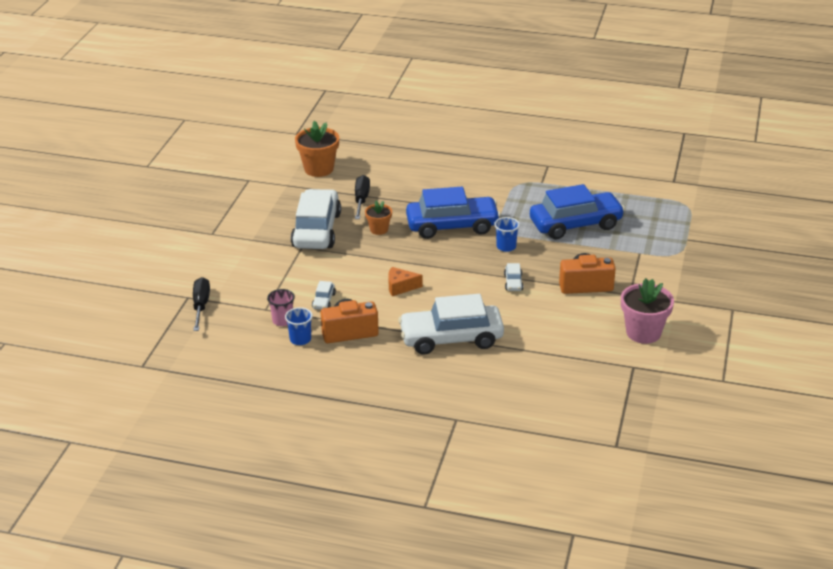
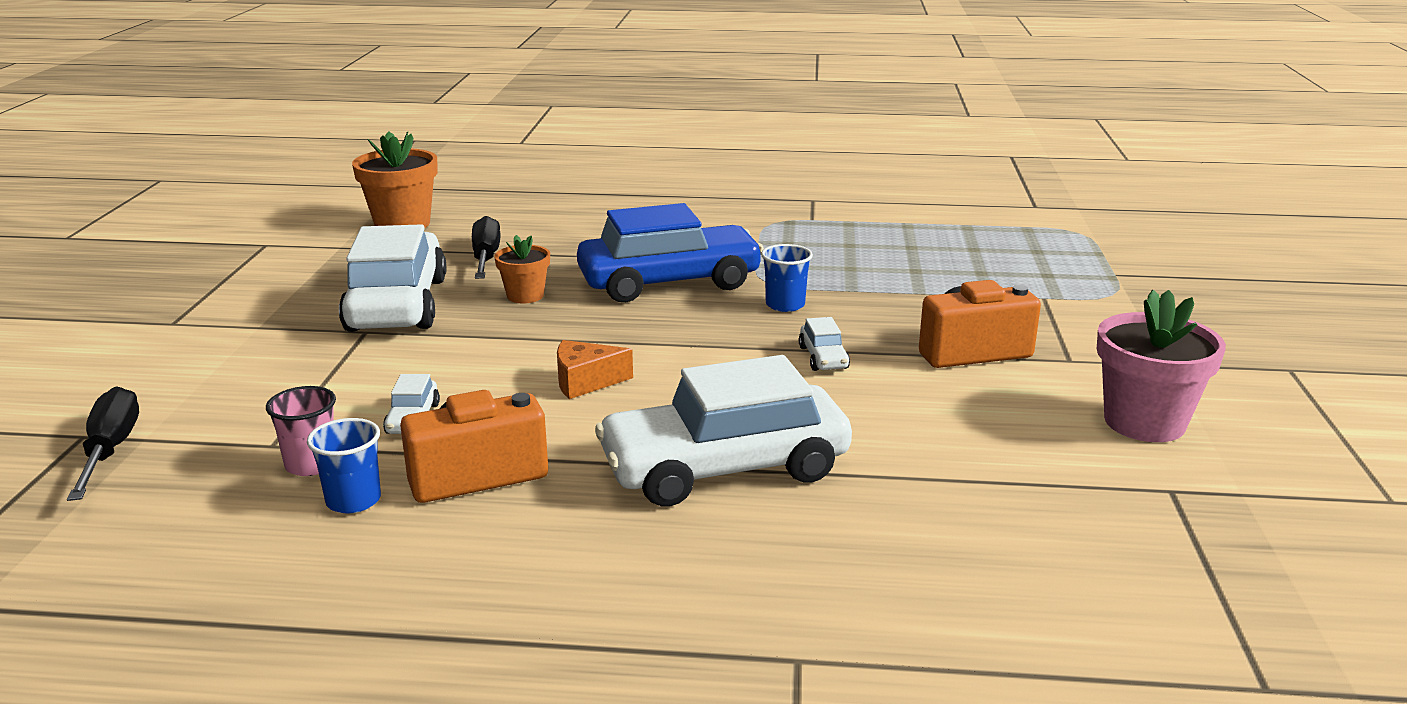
camera: 10 degrees left, 10 degrees down
blue car [530,184,625,239] -> none

